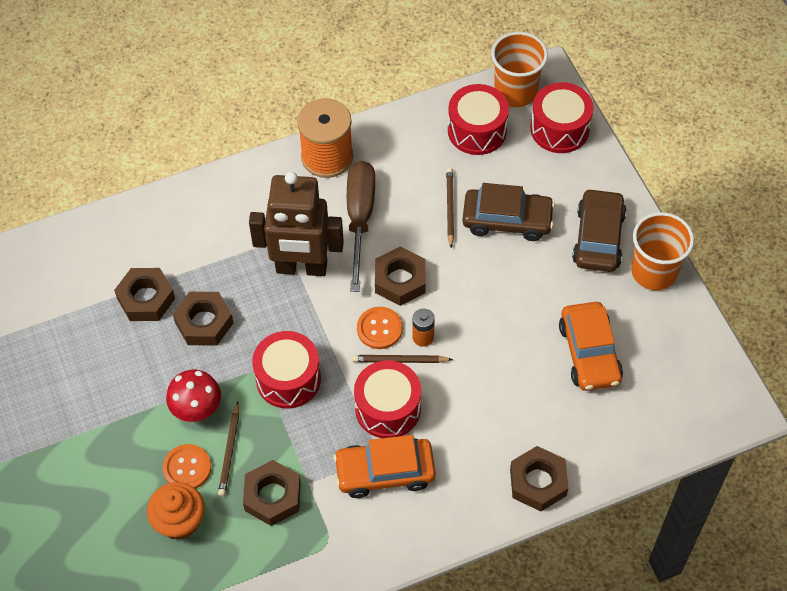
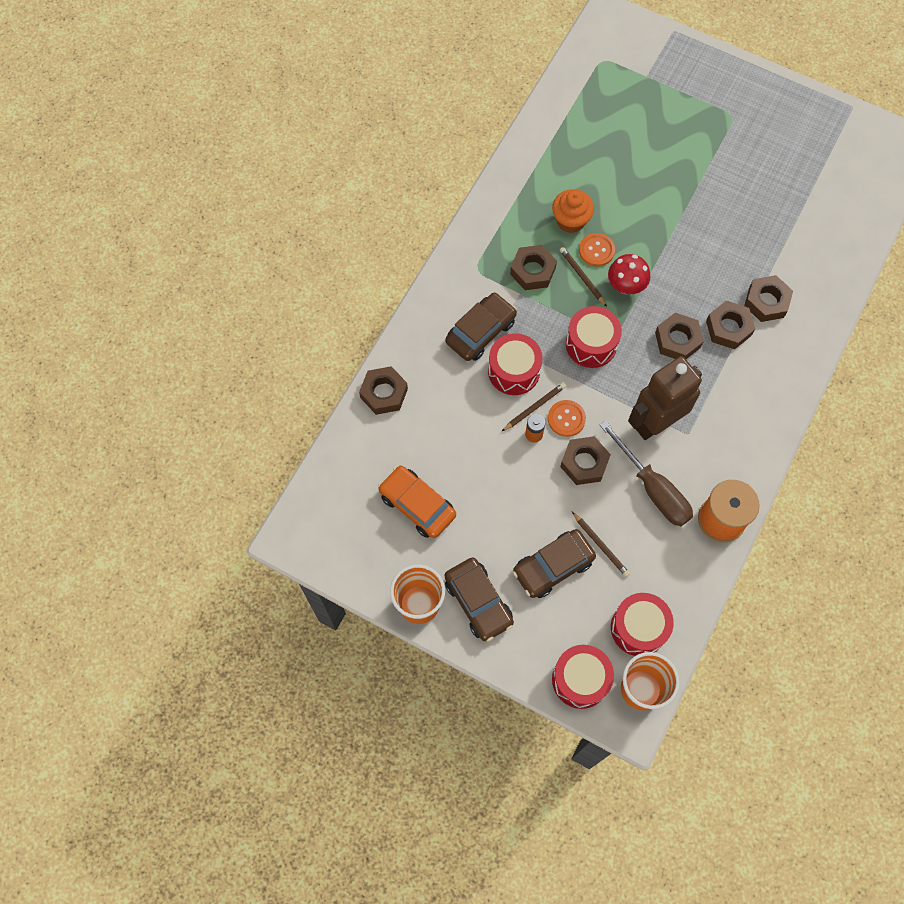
camera: 140 degrees right, 10 degrees up
orange car [333,435,436,498] -> brown car [445,293,517,361]
none -> brown nut [744,275,793,322]

